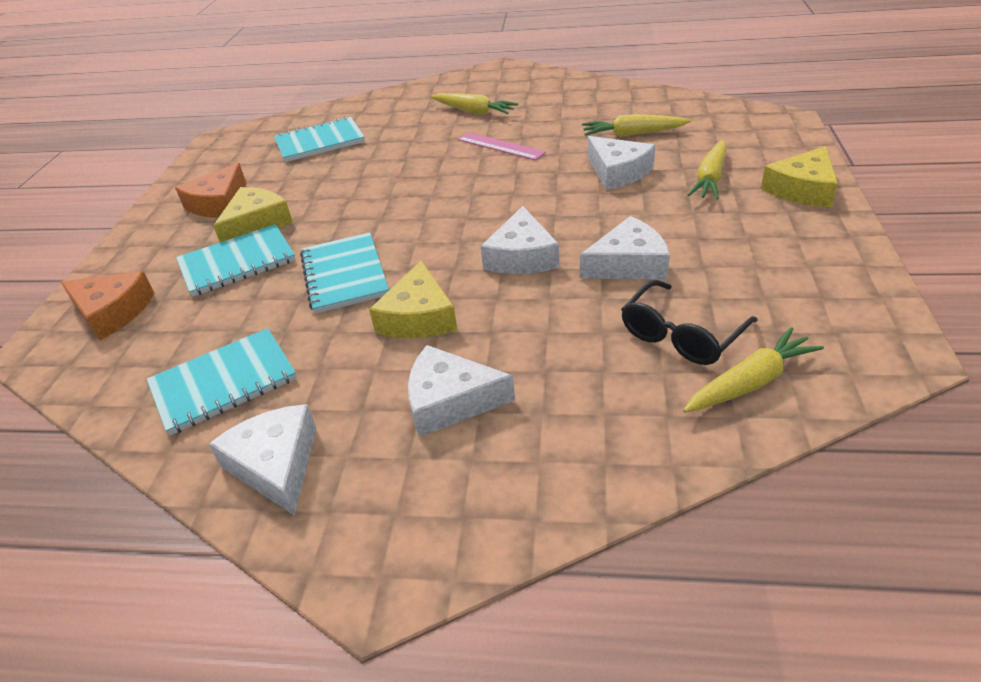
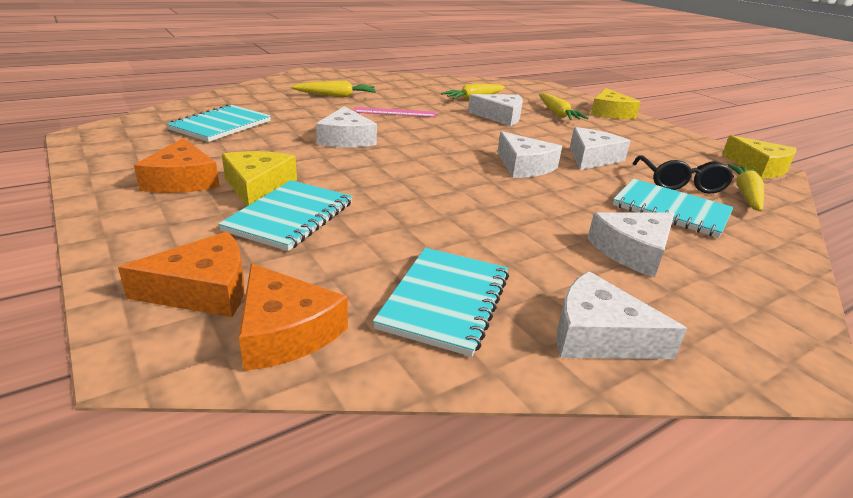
camera: 45 degrees left, 10 degrees down
turquoise notebook [300,233,389,314] -> turquoise notebook moved to [613,179,734,238]
yellow cheese [369,260,457,338] -> yellow cheese moved to [722,135,796,178]
none -> orange cheese [239,263,348,371]
none -> white cheese [316,106,377,147]

